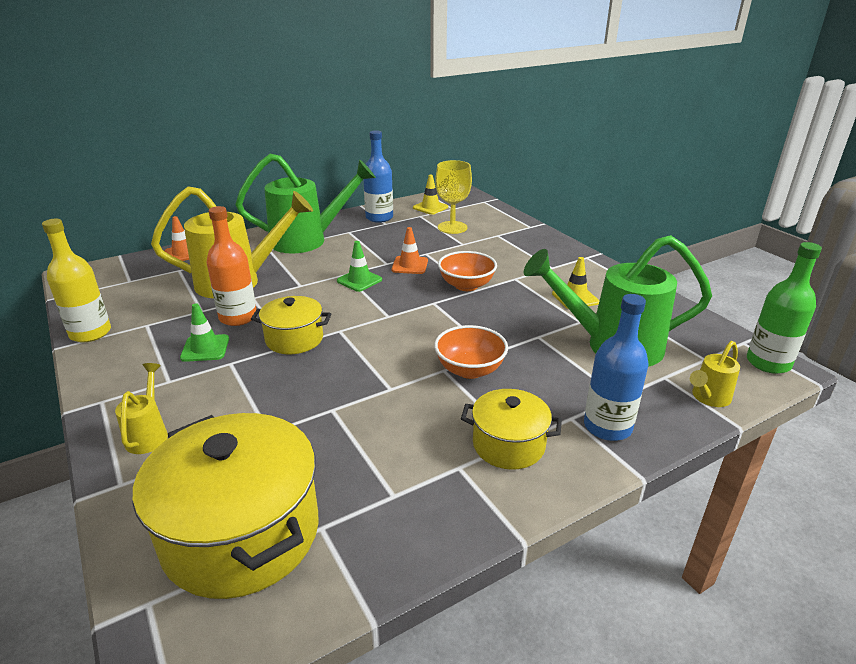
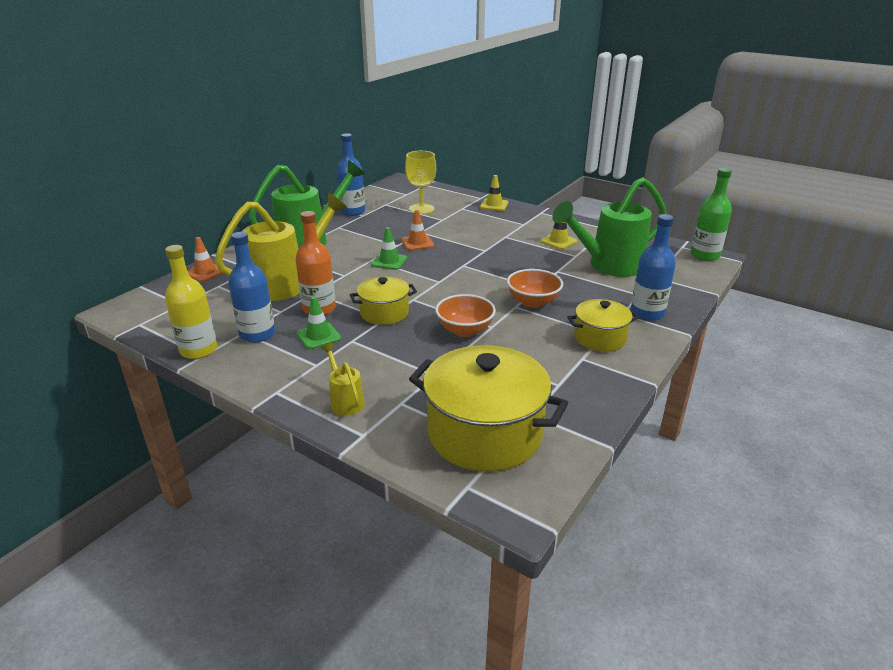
camera: 25 degrees left, 0 degrees up
yellow traffic cone [413,175,448,215] -> yellow traffic cone moved to [480,175,508,211]
orange bowl [438,251,497,291] -> orange bowl moved to [435,294,496,337]
yellow watering can [690,341,740,407] -> none
none -> blue bottle [228,232,275,343]

